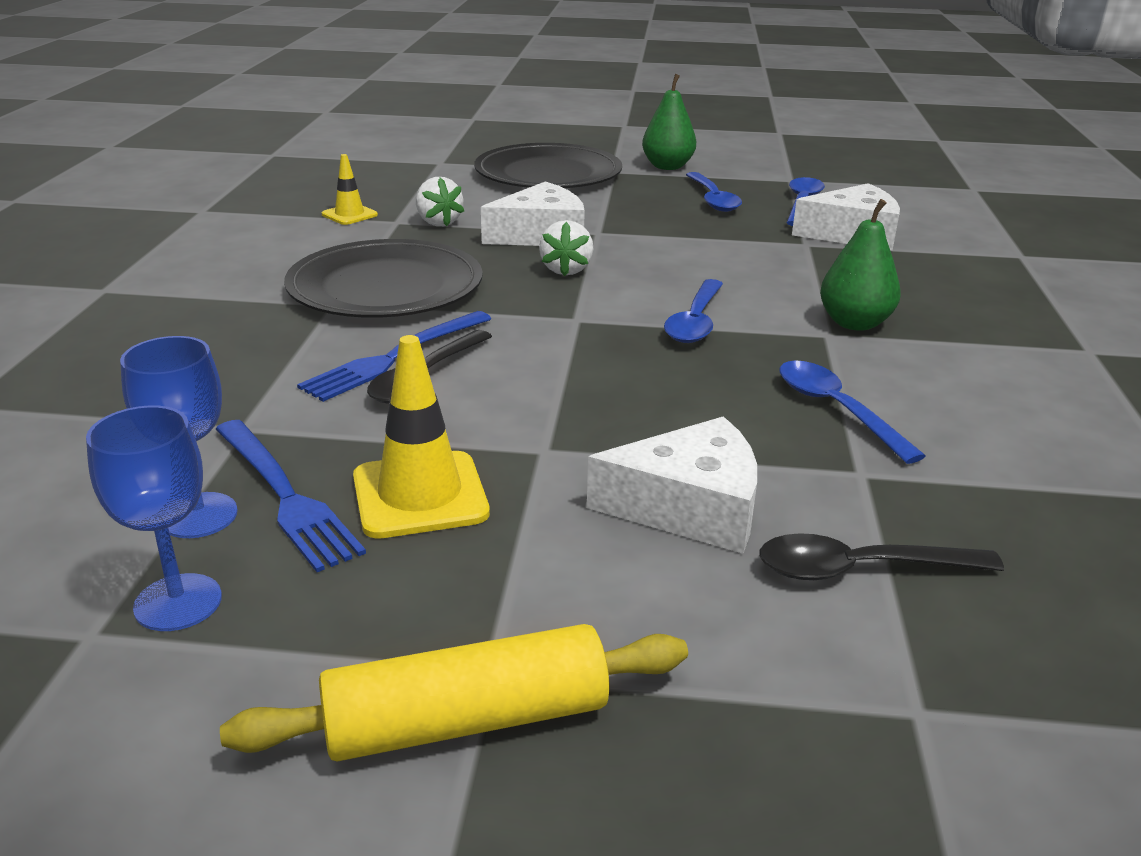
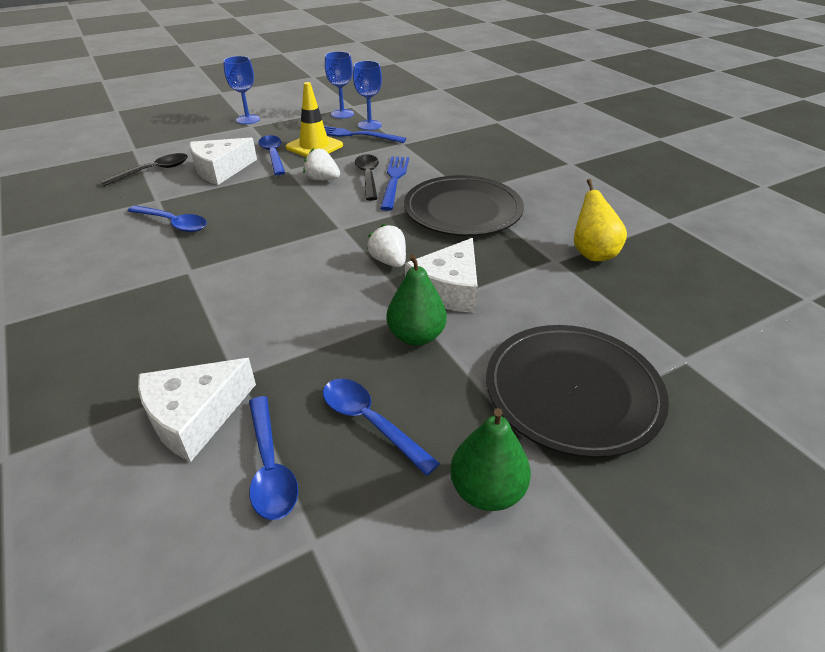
camera: 145 degrees right, 10 degrees up
yellow rolling pin [220,624,688,762] -> blue goblet [223,56,260,124]
yellow traffic cone [322,154,378,225] -> yellow pear [574,179,627,261]
white strawberry [416,177,464,226] -> white strawberry moved to [303,148,340,180]
blue spoon [664,279,723,343] -> blue spoon moved to [258,135,285,175]
green pear [820,199,901,331] -> green pear moved to [386,254,447,346]

